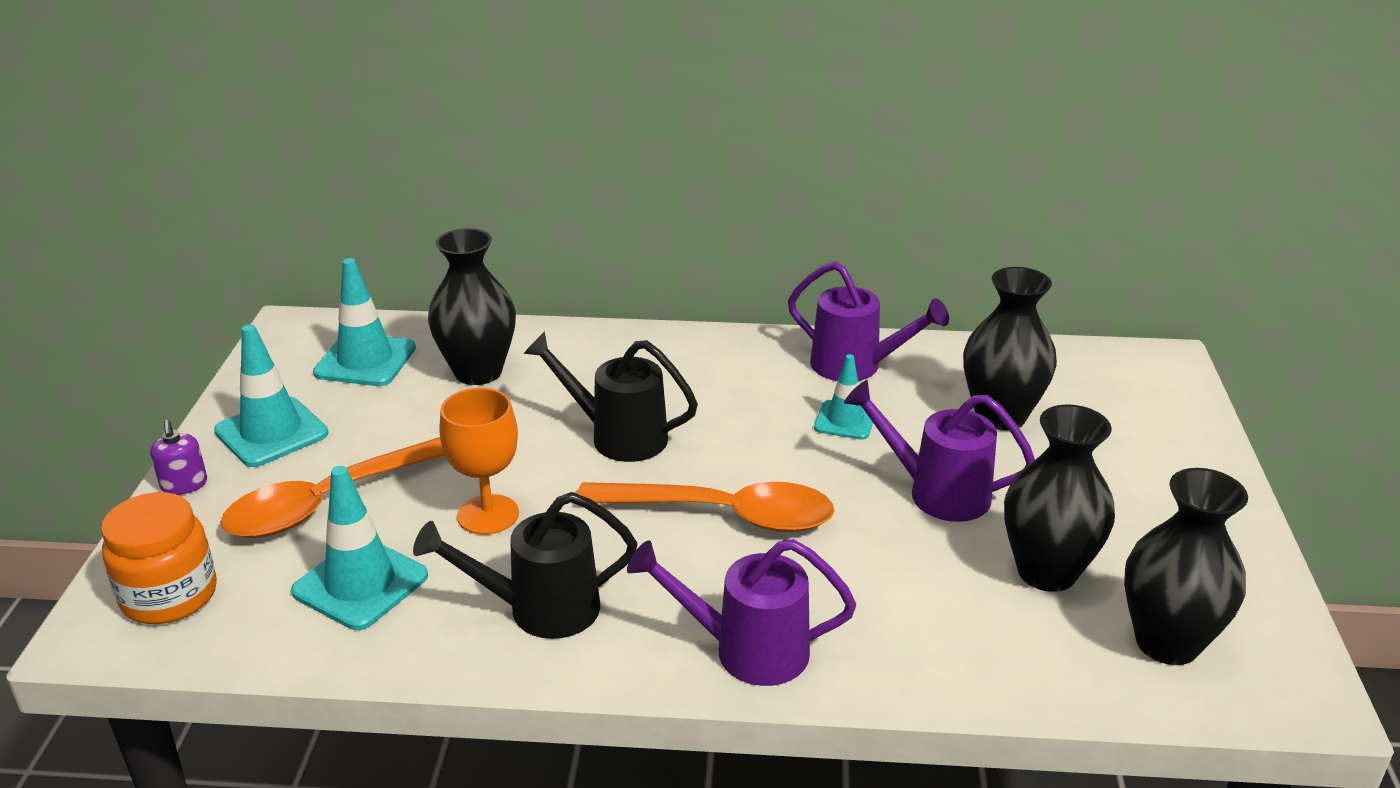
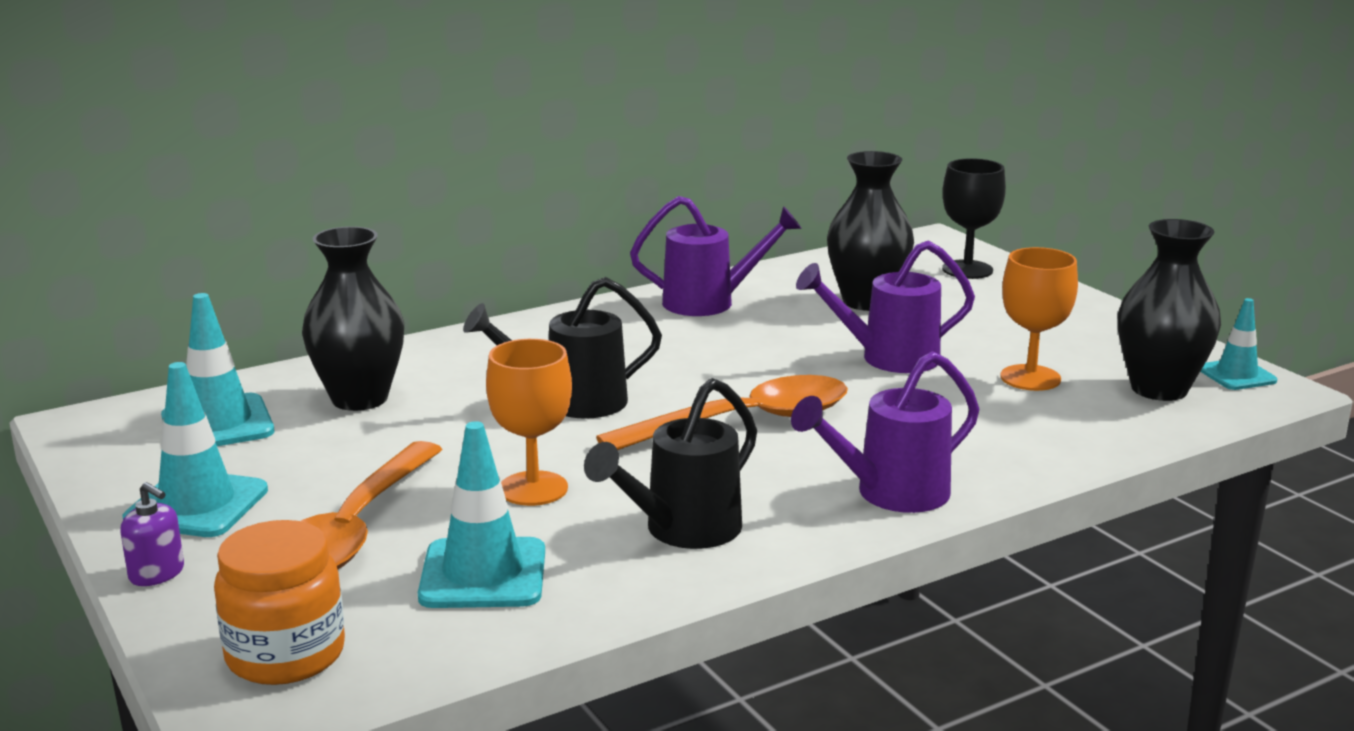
camera: 35 degrees left, 10 degrees down
turquoise traffic cone [814,354,873,440] -> turquoise traffic cone moved to [1200,298,1277,390]
black vase [1004,404,1115,592] -> orange goblet [1001,247,1078,391]
none -> black goblet [942,158,1006,279]

